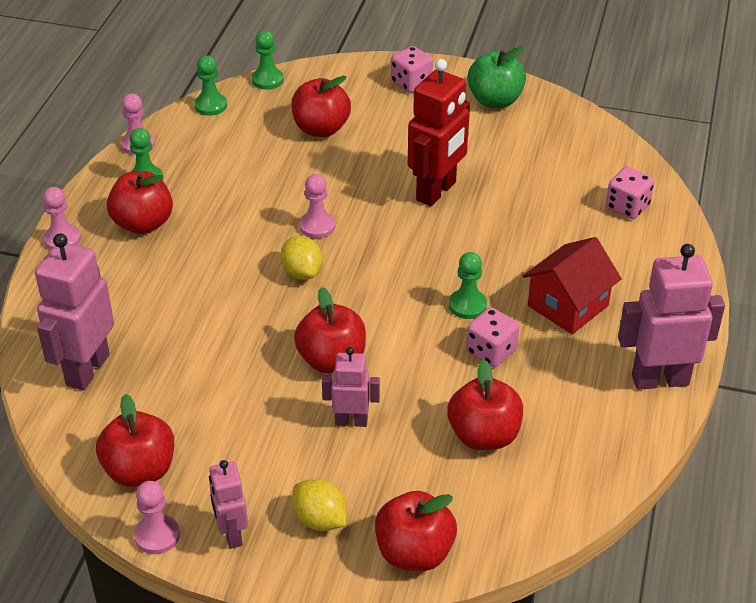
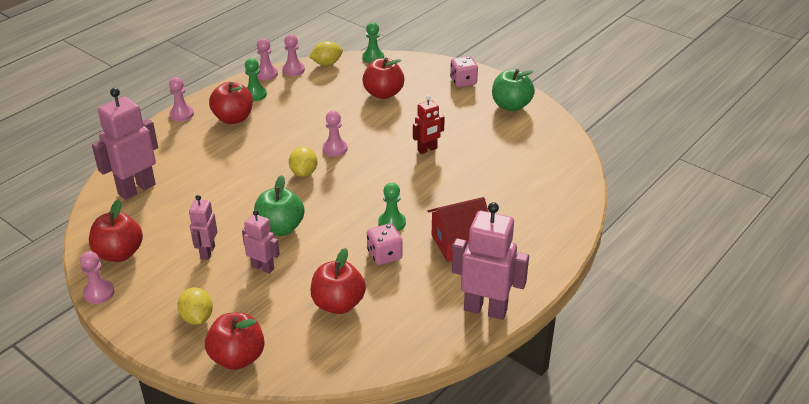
camera: 25 degrees right, 5 degrees down
green pawn [194,55,227,116] -> yellow lemon [309,41,343,66]
pink robot [209,460,248,549] -> pink robot moved to [189,195,217,260]
red apple [294,287,366,373] -> green apple [254,175,305,236]
red robot [408,59,470,206] -> red robot [413,95,445,154], size x0.57
pink dice [606,167,654,219] -> none
none -> pink pawn [282,34,305,76]

